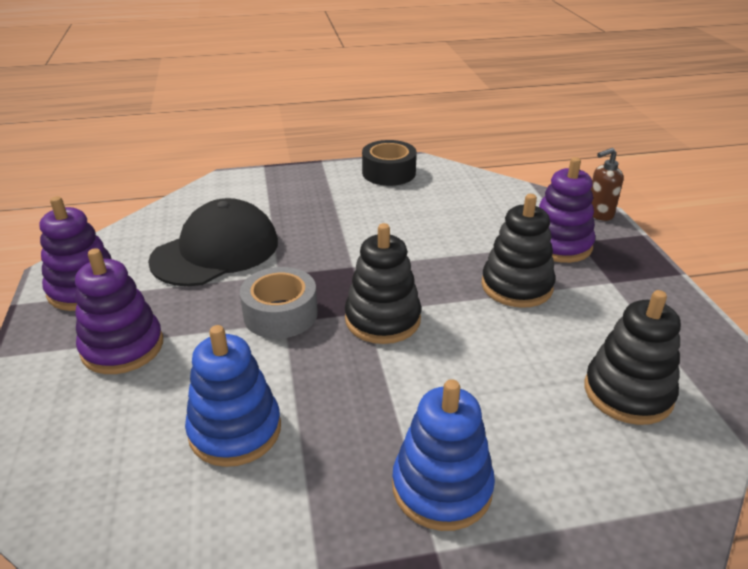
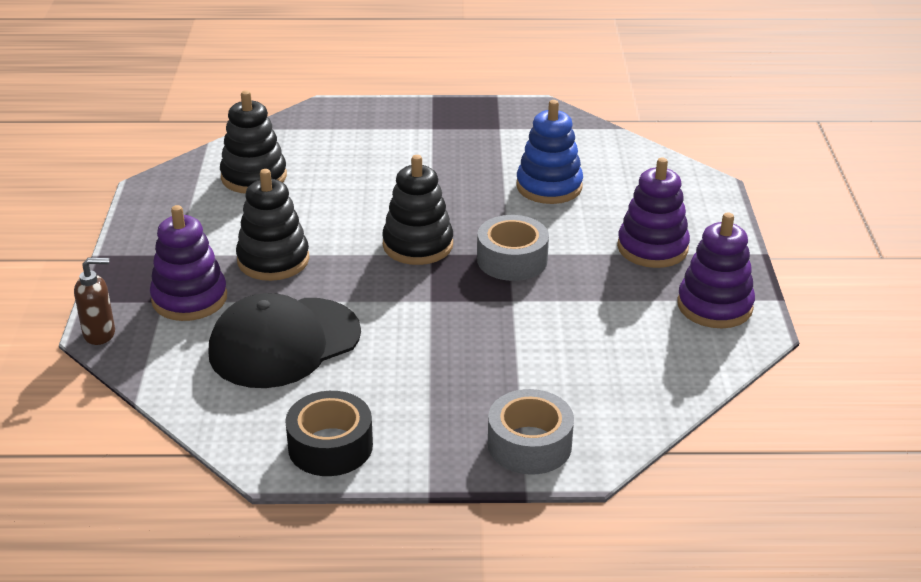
camera: 170 degrees left, 0 degrees up
black cap [148,198,278,286] -> black cap moved to [208,293,361,388]
blue stacking toy [392,379,495,531] -> none
none -> grey tape [488,389,574,475]

